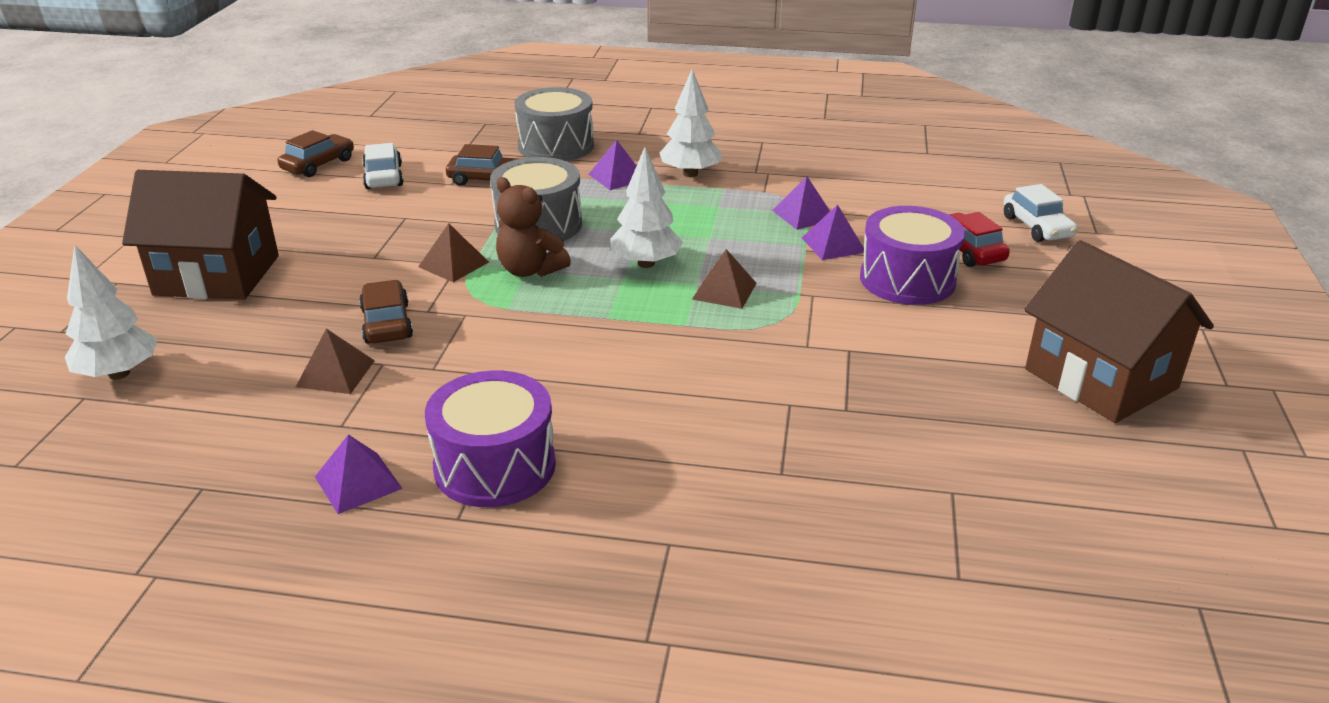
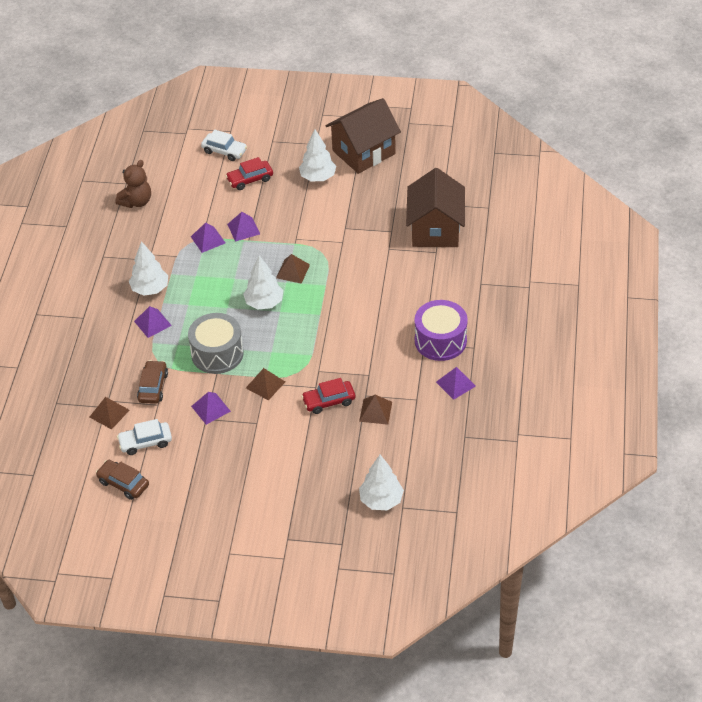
camera: 90 degrees left, 15 degrees up
brown house [122,170,279,300] -> brown house moved to [406,168,465,247]
brown car [359,280,413,344] -> red car [301,378,355,414]
brown teddy bear [496,177,571,277] -> brown teddy bear moved to [115,160,151,208]
grey drum [514,87,594,161] -> none
purple drum [860,206,965,305] -> none
white car [1003,184,1078,242] -> white car turned 45 degrees clockwise [201,130,247,161]
none -> brown pyramid [89,397,130,429]
none -> purple pyramid [191,392,231,425]
none -> white tree [299,129,336,181]

